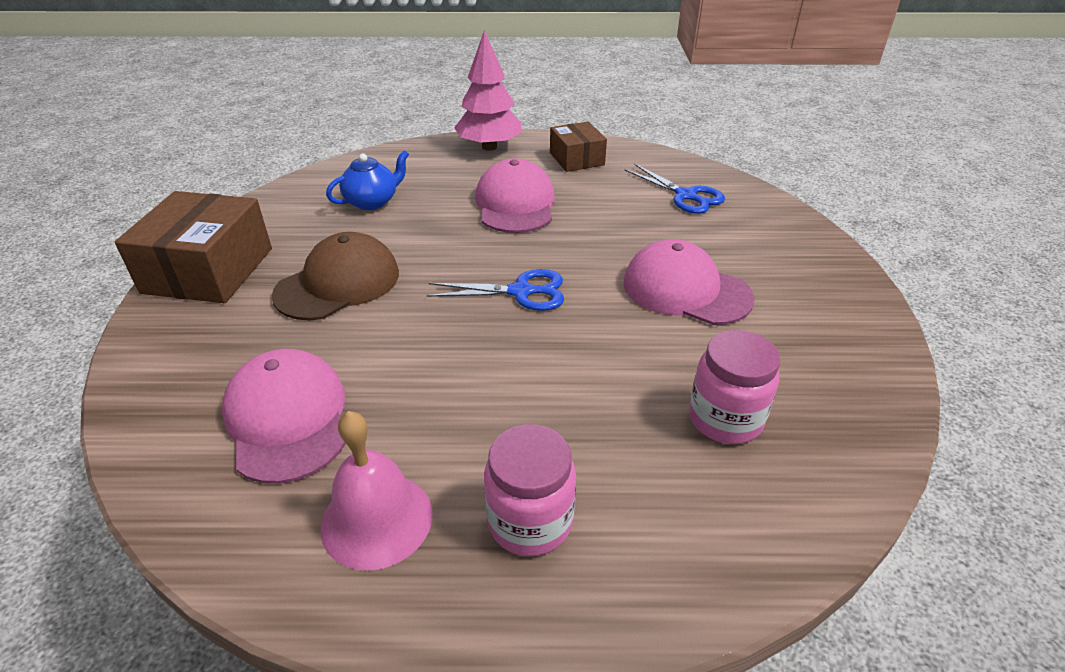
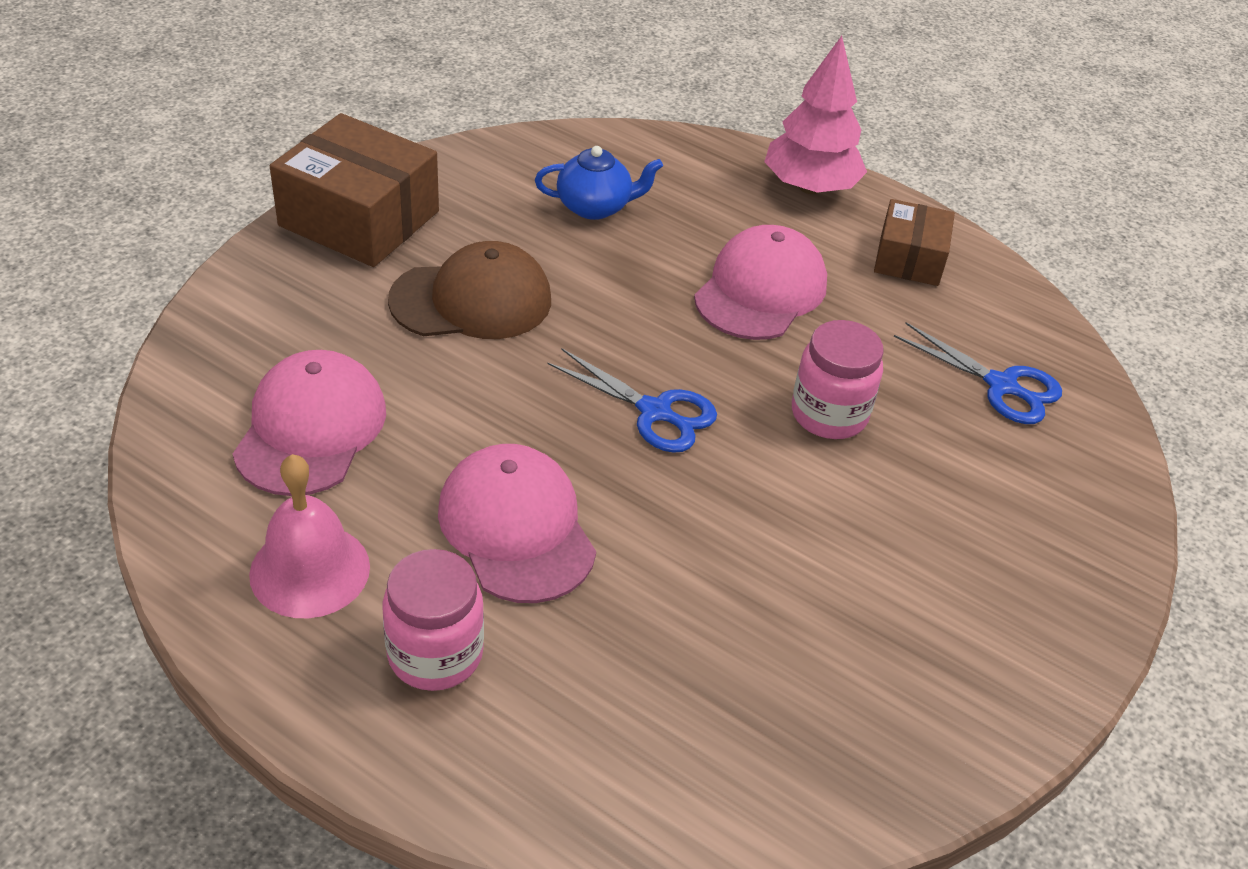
camera: 30 degrees right, 5 degrees up
brown box [115,191,272,303] -> brown box turned 75 degrees clockwise [270,113,439,267]
pink cap [624,239,755,325] -> pink cap moved to [438,444,596,603]
blue scissors [625,164,725,214] -> blue scissors turned 45 degrees counterclockwise [894,322,1062,424]
pink jar [689,330,780,444] -> pink jar moved to [792,320,884,439]

